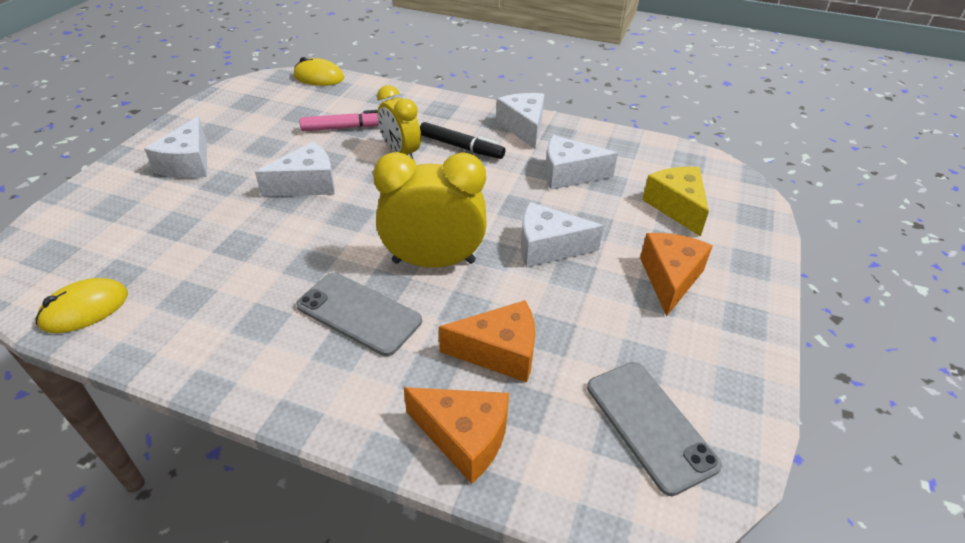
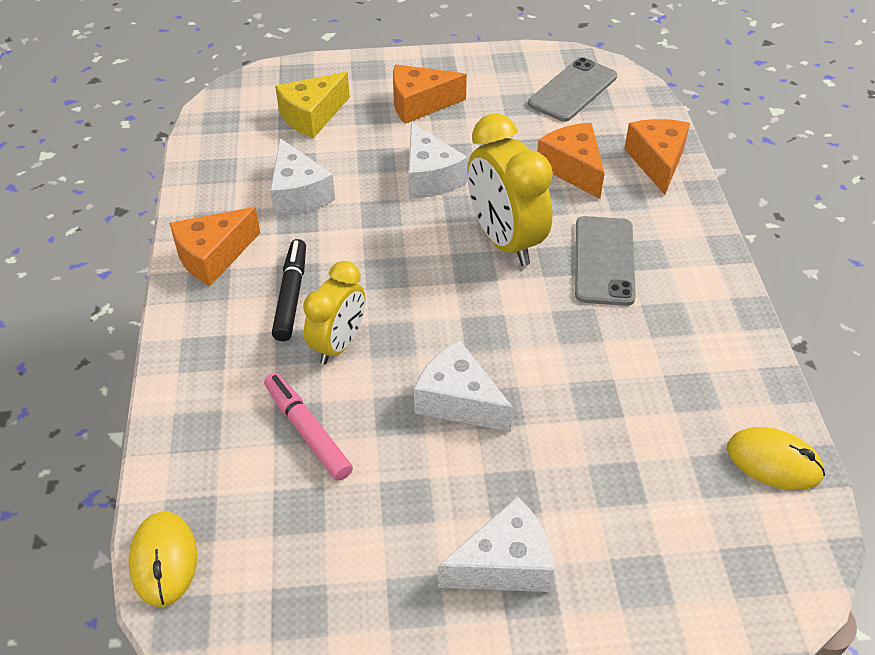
camera: 115 degrees left, 5 degrees up
white cheese [496,93,544,149] -> orange cheese [169,207,260,286]

